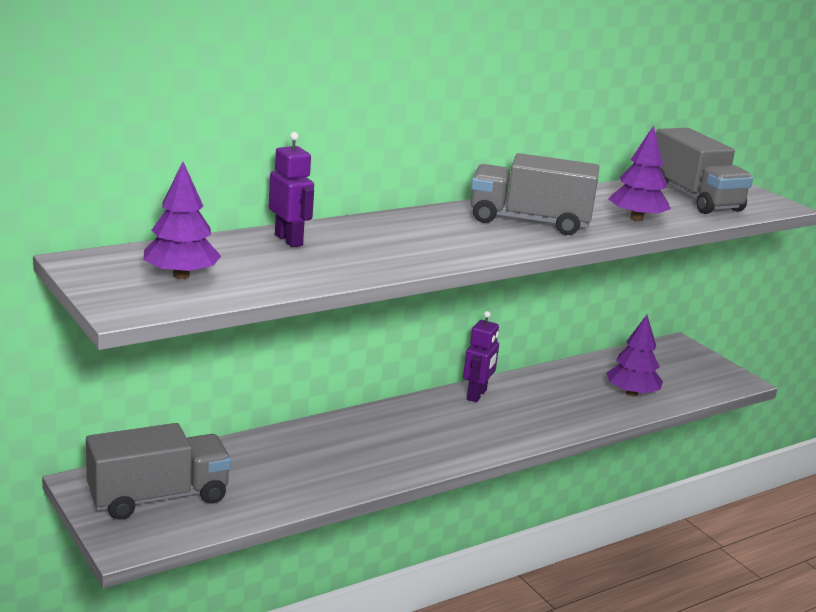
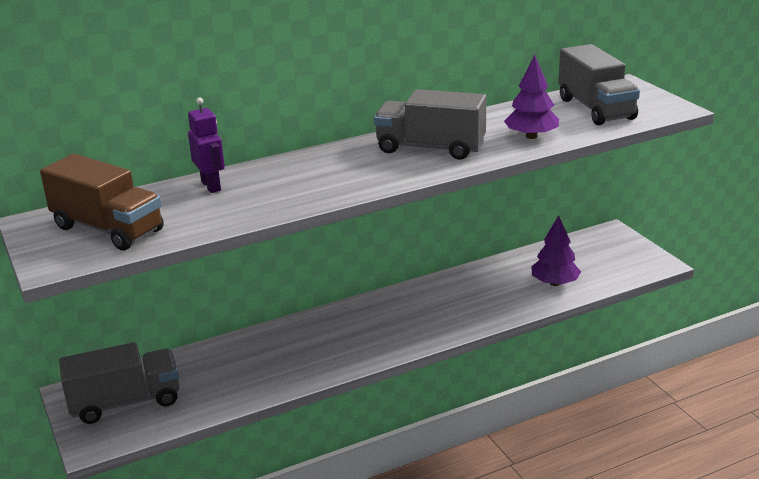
camera: 10 degrees right, 5 degrees up
purple tree [144,162,221,279] -> brown truck [40,154,164,251]
purple robot [463,311,499,402] -> none

